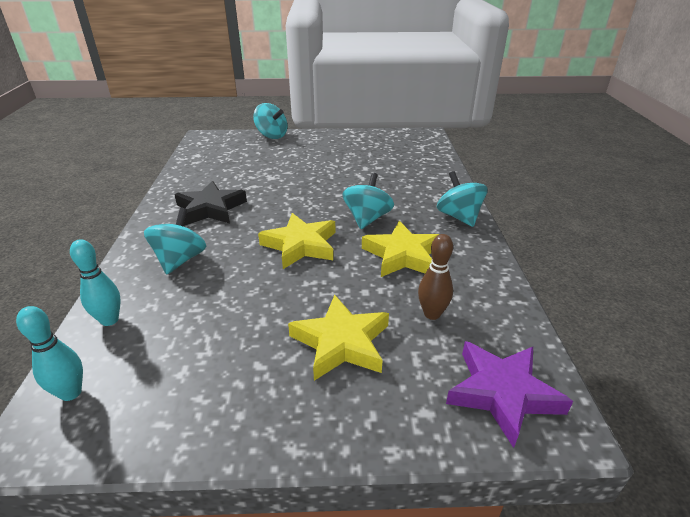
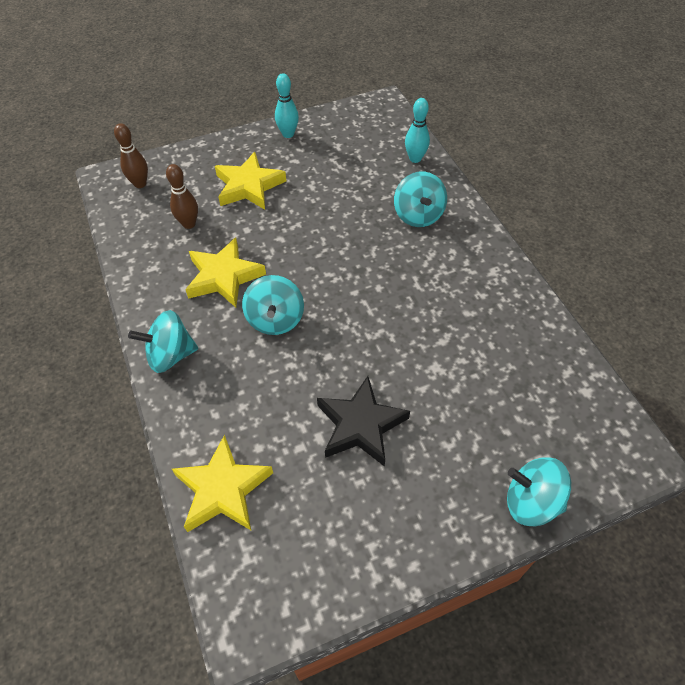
camera: 160 degrees right, 20 degrees up
turquoise bowling pin [16,306,83,401] -> turquoise bowling pin moved to [275,73,299,138]
black star [174,181,247,226] -> black star moved to [317,376,410,467]
yellow star [258,213,335,269] -> yellow star moved to [172,434,273,532]
turquoise spinning top [437,171,487,227] -> turquoise spinning top turned 120 degrees clockwise [128,310,198,373]
purple star [446,341,573,448] -> brown bowling pin [114,123,148,188]

